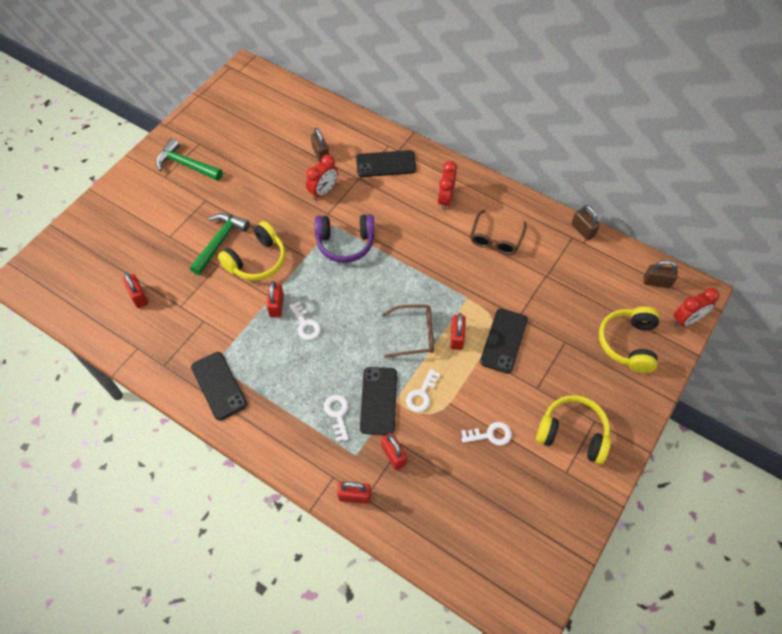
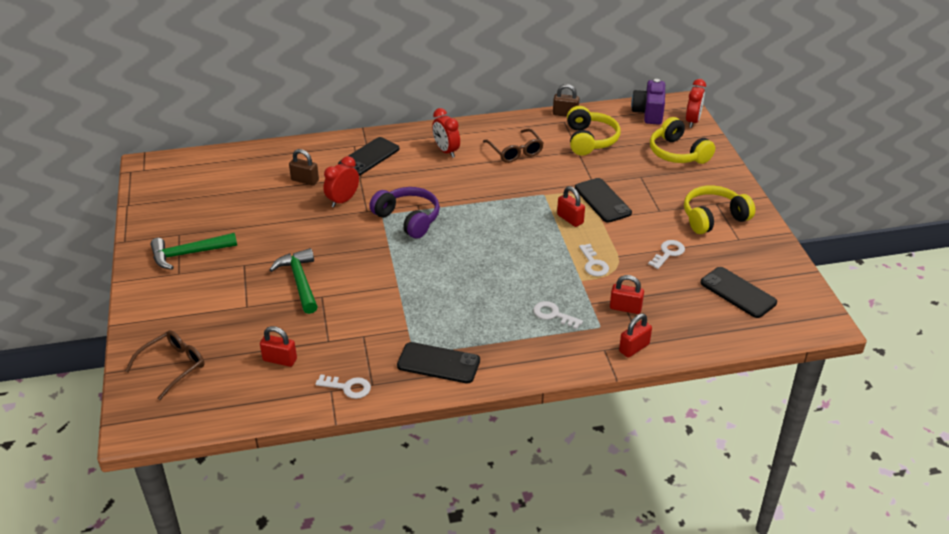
camera: 45 degrees left, 20 degrees down
yellow headphones [218,221,286,281] -> yellow headphones moved to [567,106,621,156]
red padlock [266,281,284,318] -> none
white key [289,301,321,340] -> white key moved to [315,374,371,399]
red clock [306,155,338,200] -> red clock turned 135 degrees counterclockwise [323,156,359,207]
purple headphones [315,214,375,263] -> purple headphones turned 90 degrees counterclockwise [369,187,440,239]
black phone [360,367,397,435] -> black phone moved to [701,267,777,318]
brown glasses [382,305,434,358] -> brown glasses moved to [125,330,205,400]
brown padlock [644,260,678,288] -> purple camera [631,79,665,125]

